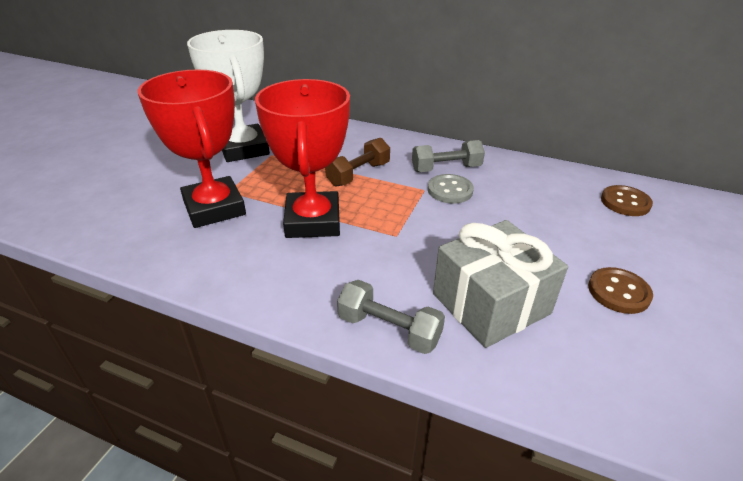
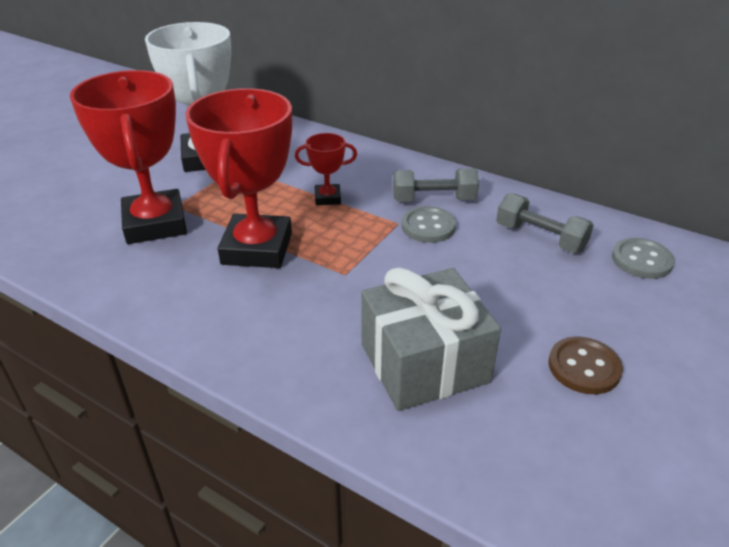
camera: 10 degrees right, 0 degrees up
brown dumbbell [325,138,390,187] -> red trophy [295,133,357,205]
grey dumbbell [337,280,445,354] -> grey dumbbell moved to [496,193,594,253]
brown button [601,185,653,216] -> grey button [612,238,675,279]

